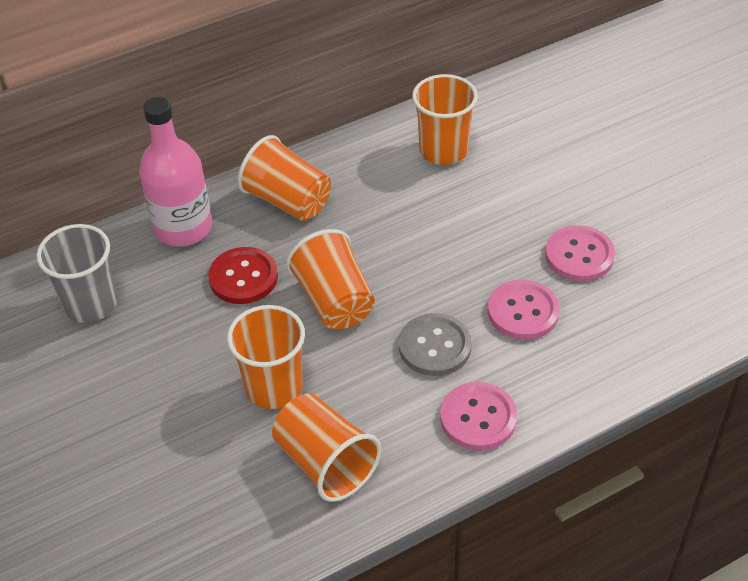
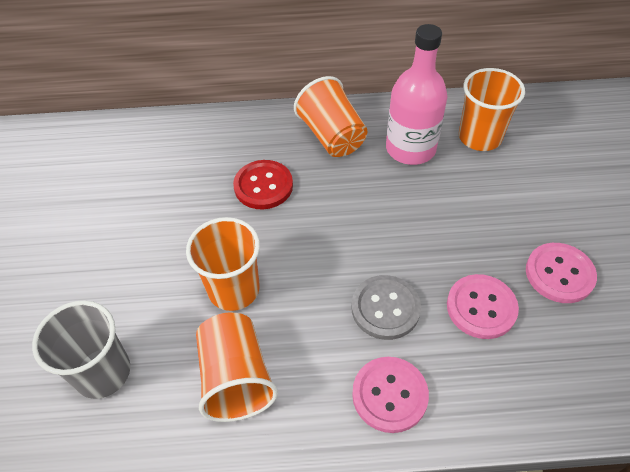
camera: 25 degrees right, 5 degrees up
grey cup [36,224,117,323] -> grey cup moved to [32,300,130,399]
pink bottle [139,97,212,246] -> pink bottle moved to [386,24,448,165]
orange cup [286,229,375,329] -> none

